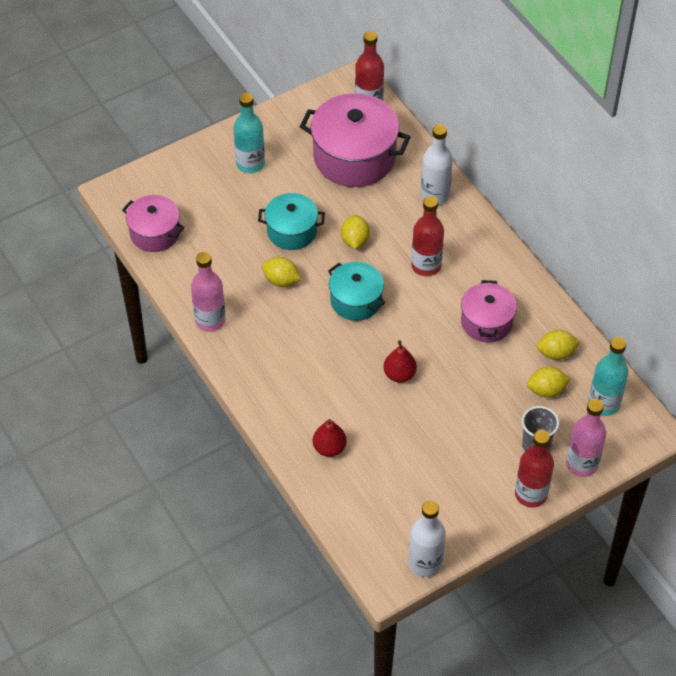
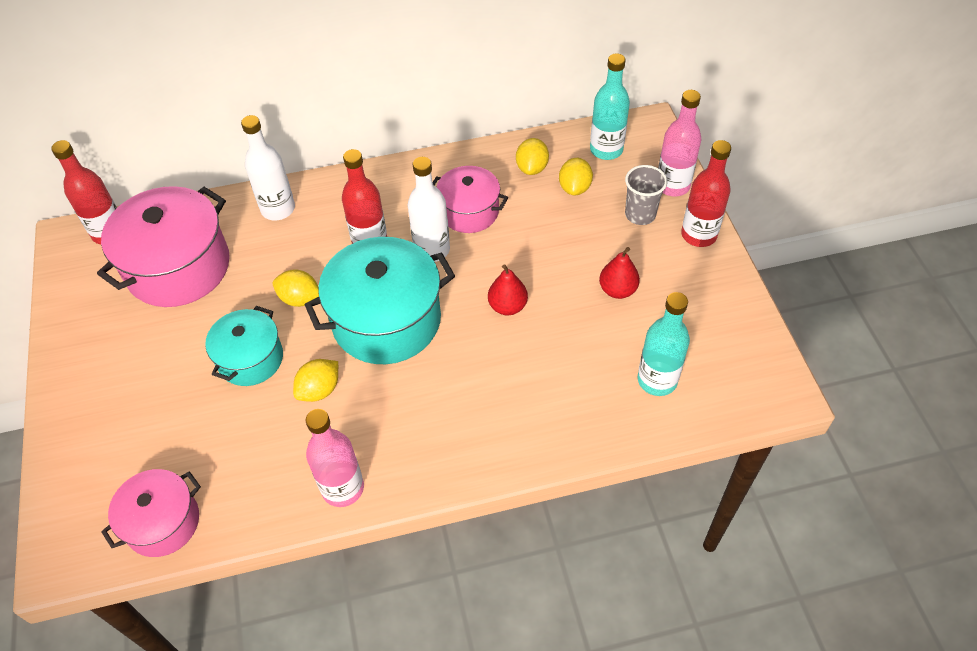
camera: 70 degrees left, 0 degrees up
turquoise bottle [233,93,265,173] -> turquoise bottle moved to [638,292,690,396]
red pear [313,419,347,457] -> red pear moved to [599,247,640,299]
turquoise pot [328,262,385,321] -> turquoise pot [305,237,455,364], size x1.70
white bottle [409,501,446,577] -> white bottle moved to [408,157,450,262]

